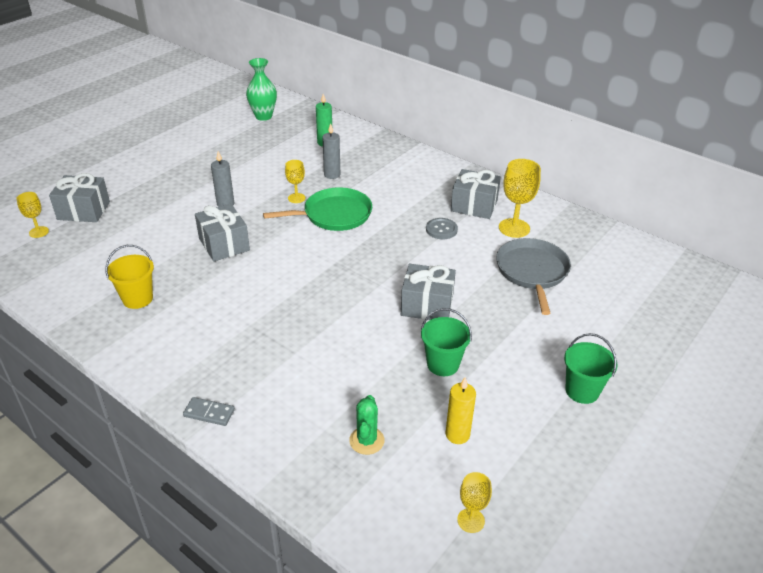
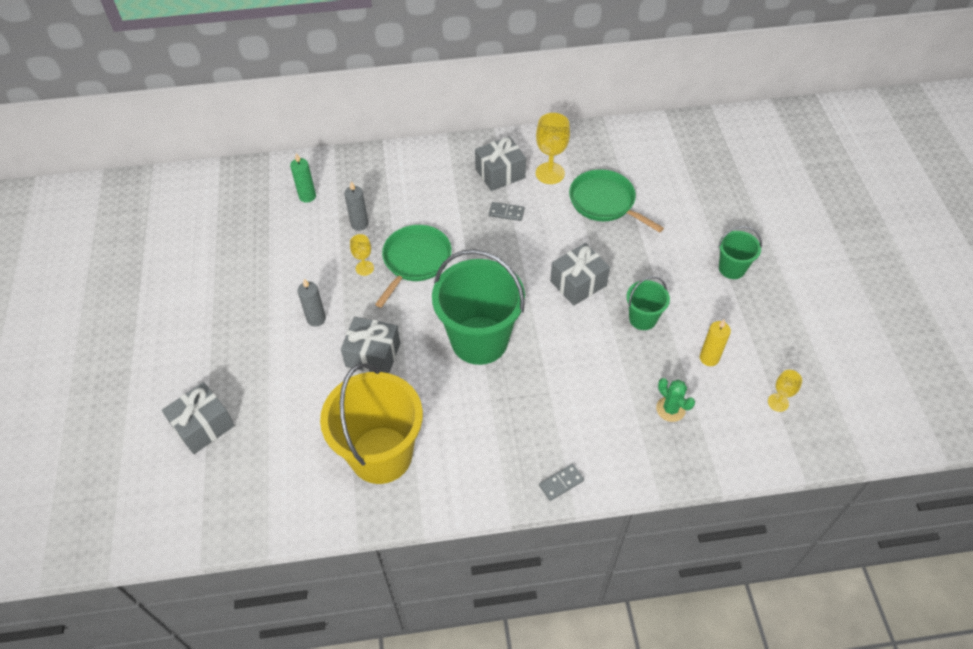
camera: 45 degrees left, 15 degrees up
yellow goblet [17,192,49,238] -> none
yellow bucket [106,245,154,309] -> yellow bucket [320,363,423,484], size x2.05
green vase [246,58,277,121] -> none
grey button [426,218,458,239] -> grey domino [489,202,525,221]
grey pan [496,238,571,315] -> green pan [569,169,664,233]
none -> green bucket [432,249,525,365]

